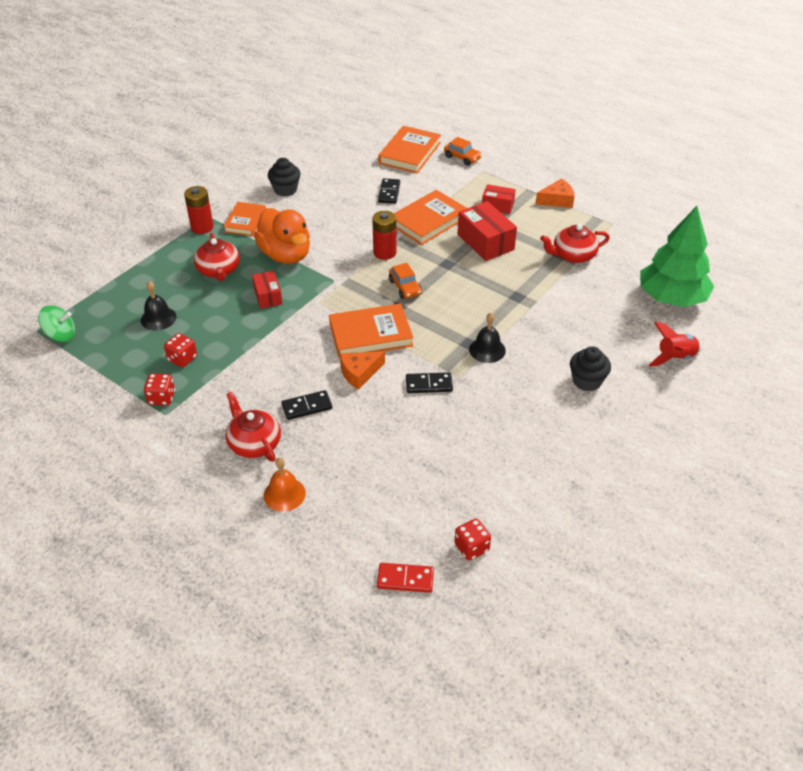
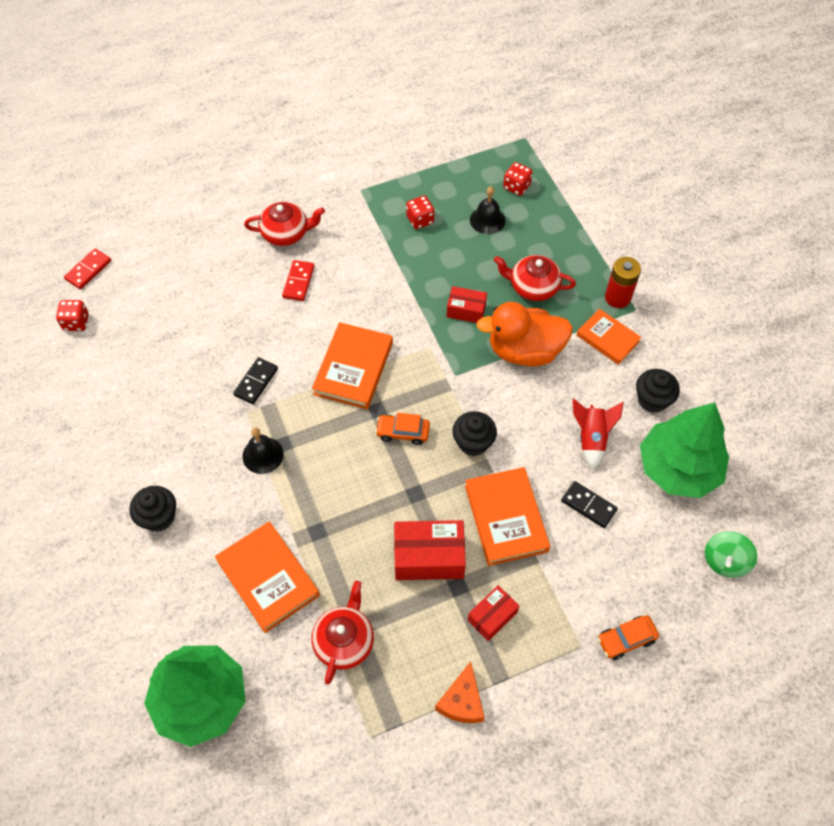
camera: 120 degrees right, 15 degrees up
green spinning top [38,306,75,342] -> green spinning top moved to [705,531,757,578]
red dice [144,373,175,405] -> red dice moved to [503,162,533,196]
orange bell [264,457,306,512] -> none
black domino [281,390,332,420] -> red domino [282,260,315,301]
orange cheese [340,351,385,390] -> none
red battery [372,211,396,260] -> black cupcake [452,411,497,456]
orange book [378,126,441,173] -> orange book moved to [215,522,320,633]
red rocket [648,322,703,367] -> red rocket moved to [573,399,624,469]
none -> green tree [640,402,729,498]

